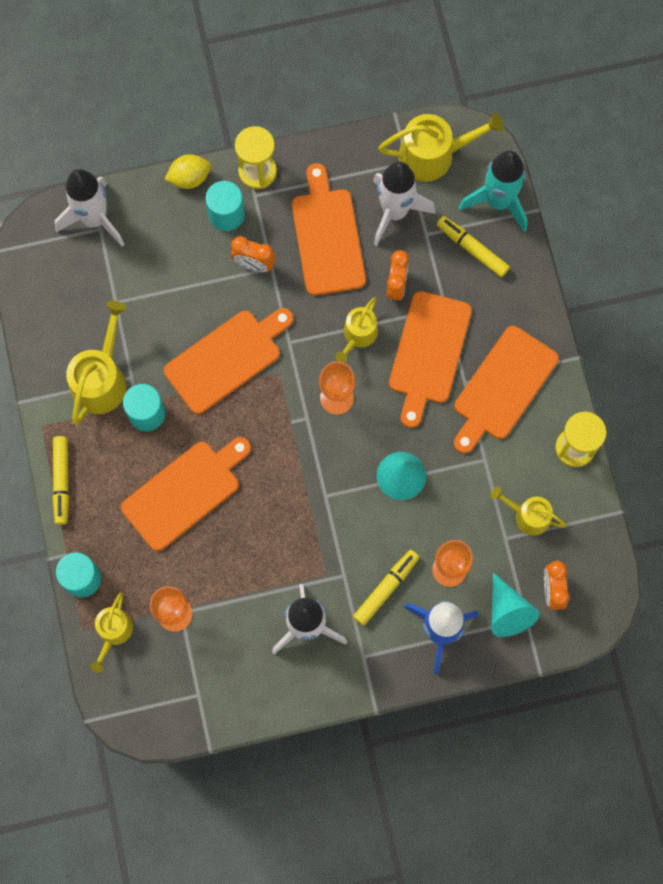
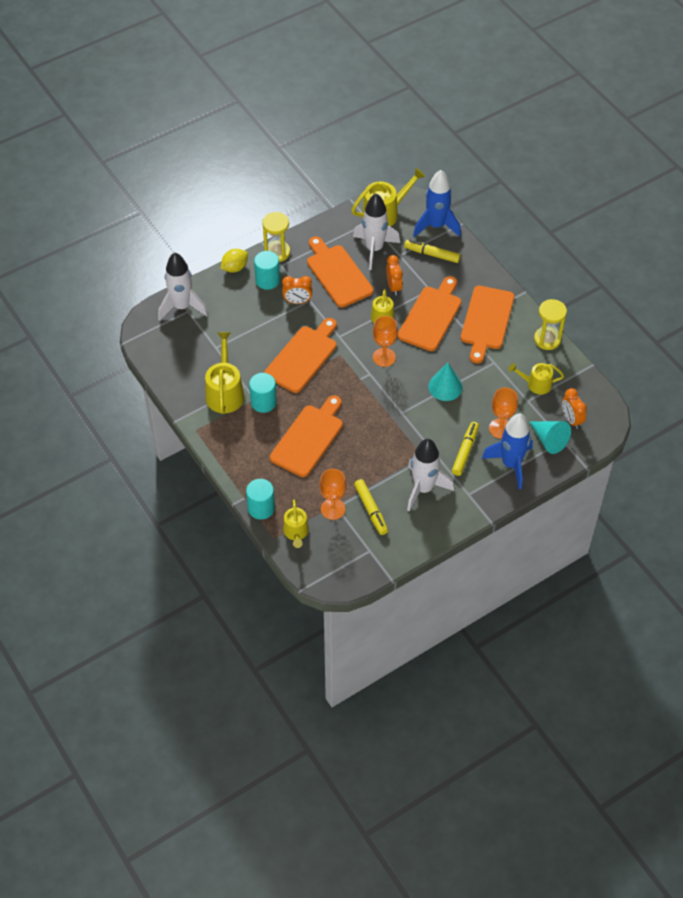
camera: 20 degrees left, 20 degrees down
yellow marker [53,436,69,525] -> yellow marker moved to [354,479,388,535]
orange cutting board [389,291,472,428] -> orange cutting board turned 150 degrees counterclockwise [398,276,462,351]
turquoise rocket [459,150,527,232] -> blue rocket [413,170,461,237]

